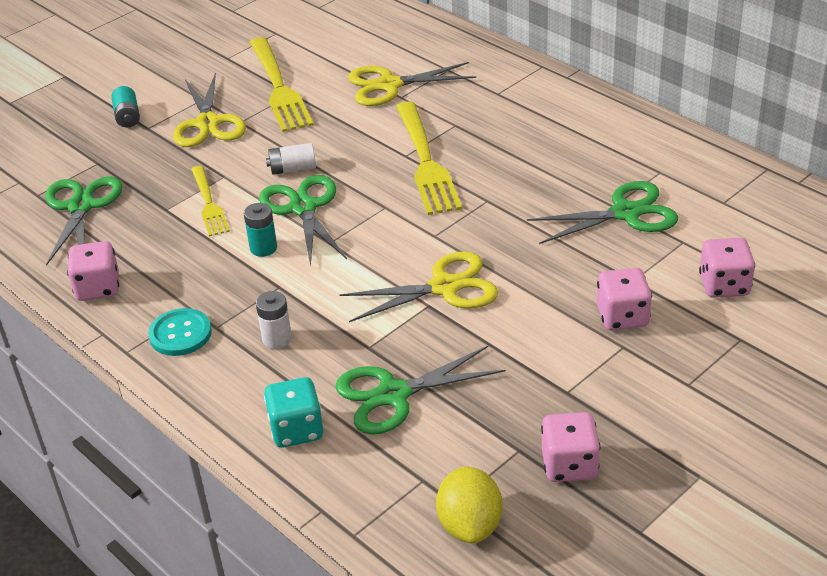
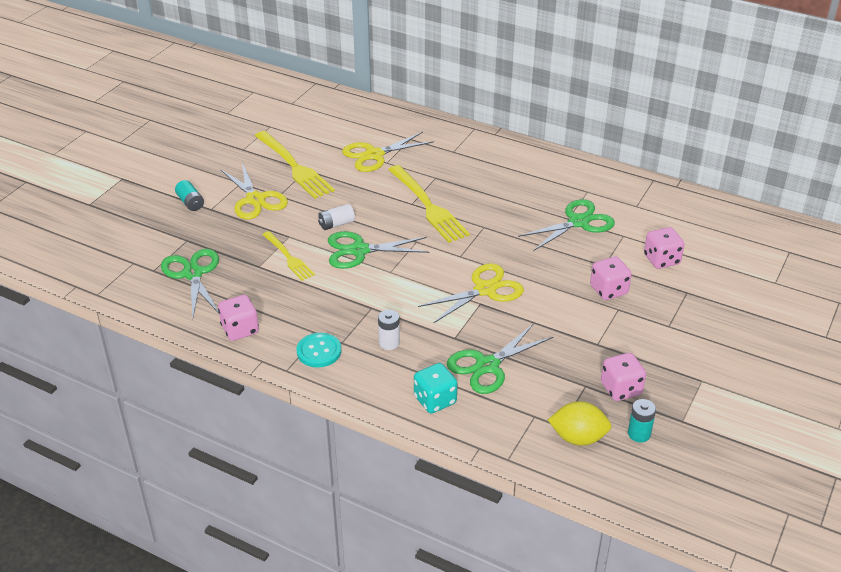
camera: 20 degrees left, 0 degrees up
turquoise battery [244,203,277,257] -> turquoise battery moved to [628,399,656,442]
green scissors [259,175,347,267] -> green scissors turned 60 degrees counterclockwise [328,231,429,269]
yellow lemon [436,466,503,544] -> yellow lemon turned 60 degrees counterclockwise [548,401,612,446]

